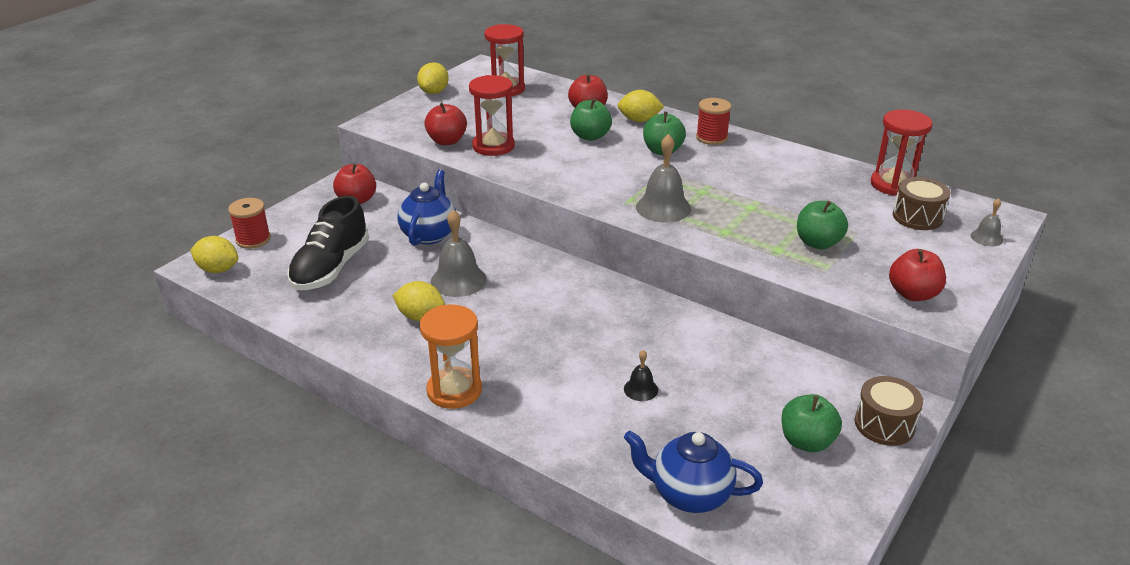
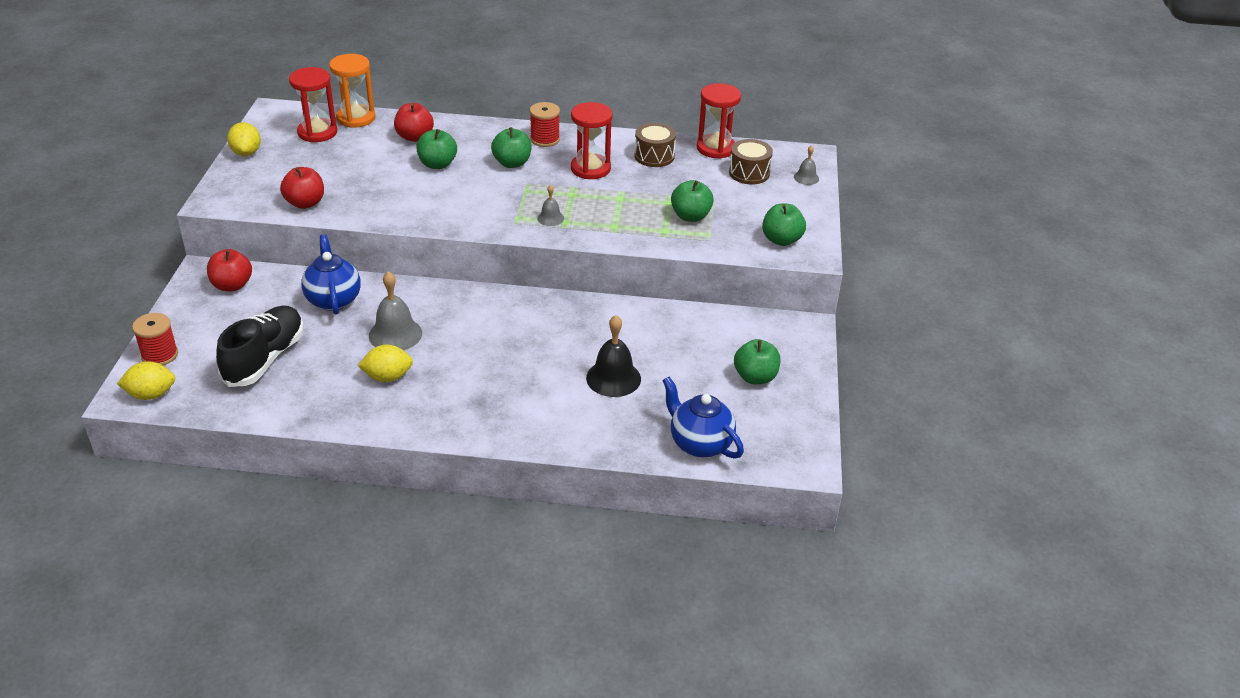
camera: 30 degrees left, 5 degrees up
black shoe [287,196,369,290] -> black shoe turned 150 degrees counterclockwise [216,306,304,387]
orange hourglass [419,305,482,409] -> orange hourglass moved to [329,54,375,128]
red hourglass [469,75,515,156] -> red hourglass moved to [571,102,613,179]
yellow lemon [618,90,664,122] -> none
black bell [624,350,658,401] -> black bell [586,315,641,397], size x1.87
blue teapot [624,431,763,513] -> blue teapot turned 60 degrees clockwise [662,377,744,459]
grey bell [636,134,691,222] -> grey bell [537,185,564,226], size x0.54
brown drum [855,376,923,446] -> brown drum moved to [634,123,676,167]
red apple [889,249,946,301] -> green apple [762,204,806,246]

